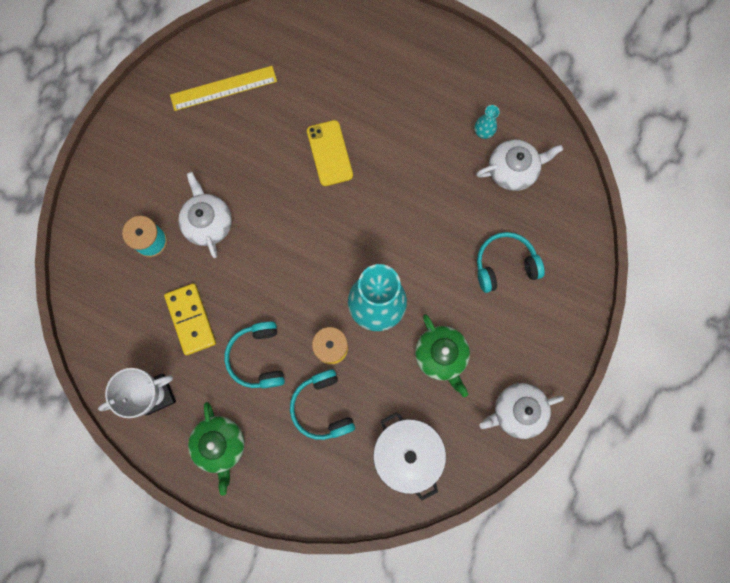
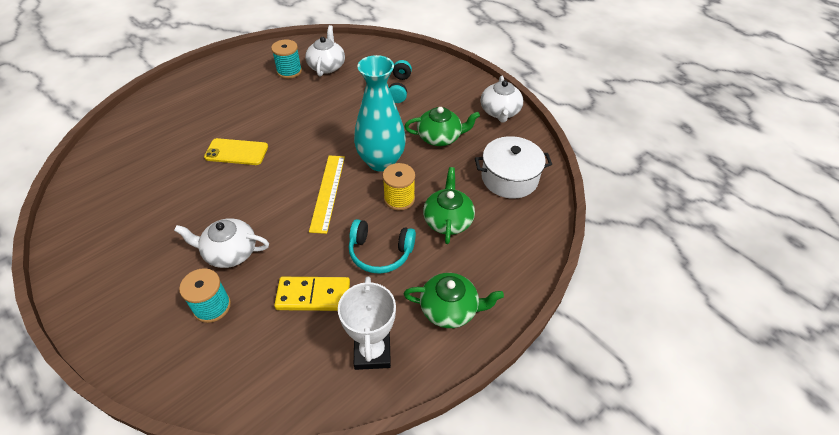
camera: 70 degrees left, 30 degrees down
yellow ruler [170,66,277,111] -> yellow ruler moved to [309,155,345,234]
turquoise headphones [290,369,355,440] -> green teapot [423,167,475,244]
turquoise vase [475,105,500,139] -> turquoise spool [271,40,302,79]

